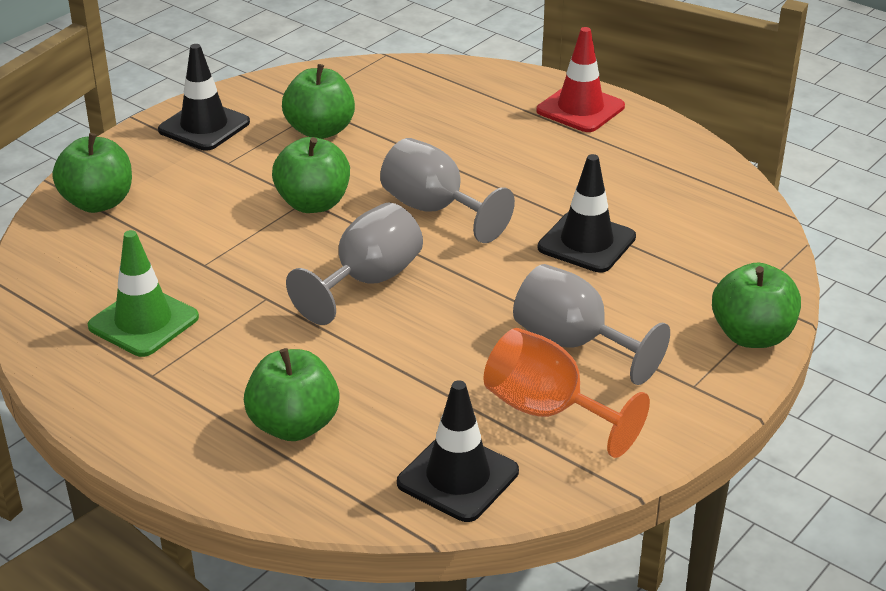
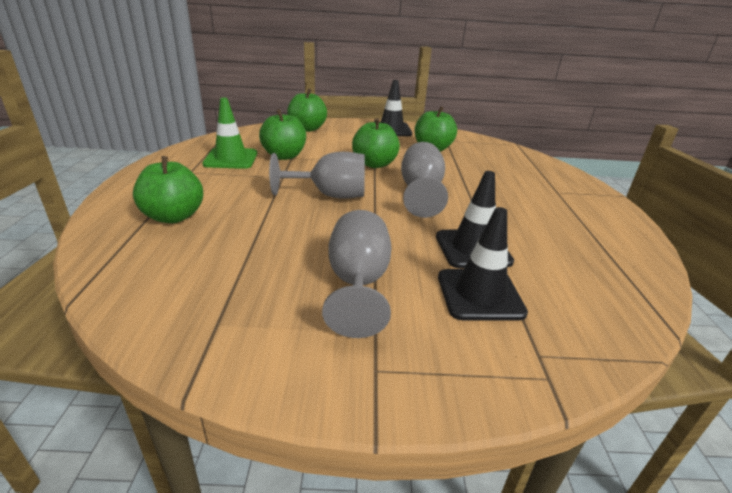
camera: 50 degrees right, 5 degrees down
black traffic cone [397,380,519,522] -> black traffic cone moved to [438,207,528,321]
orange goblet [483,328,650,458] -> none
red traffic cone [536,27,625,132] -> none
green apple [712,263,801,348] -> green apple moved to [259,109,306,160]

